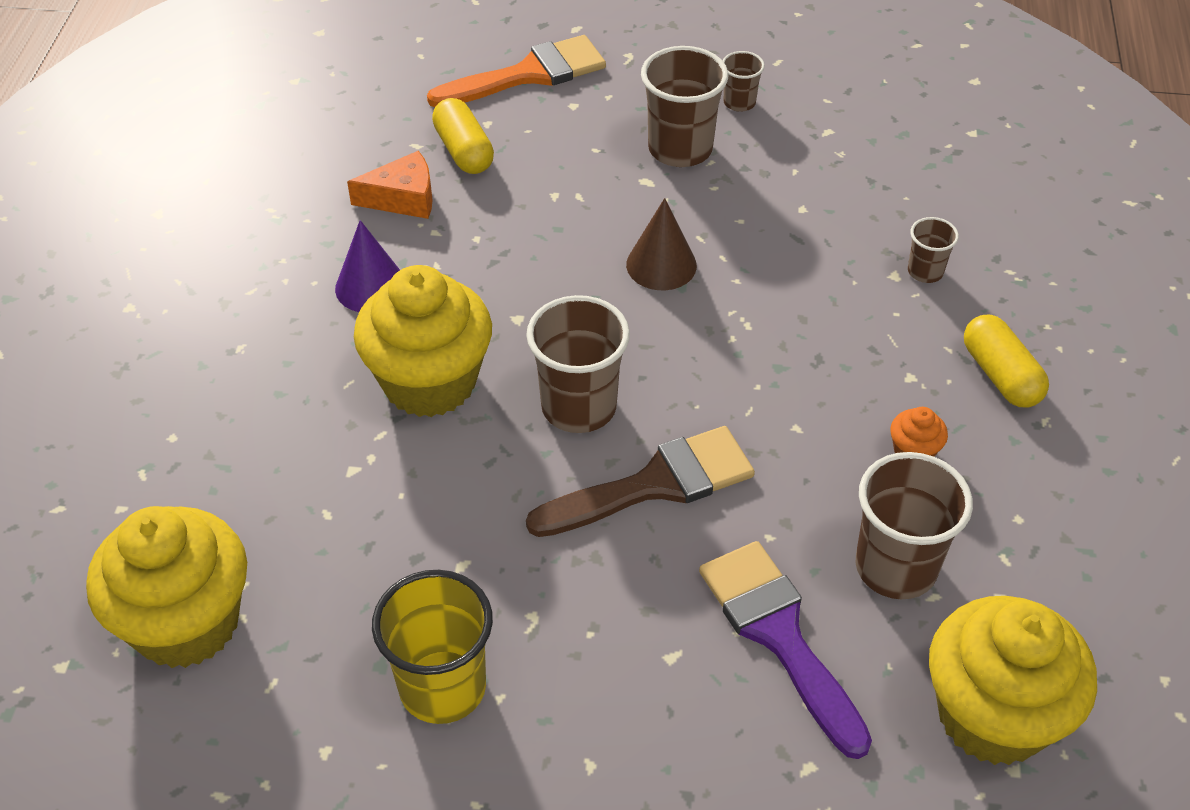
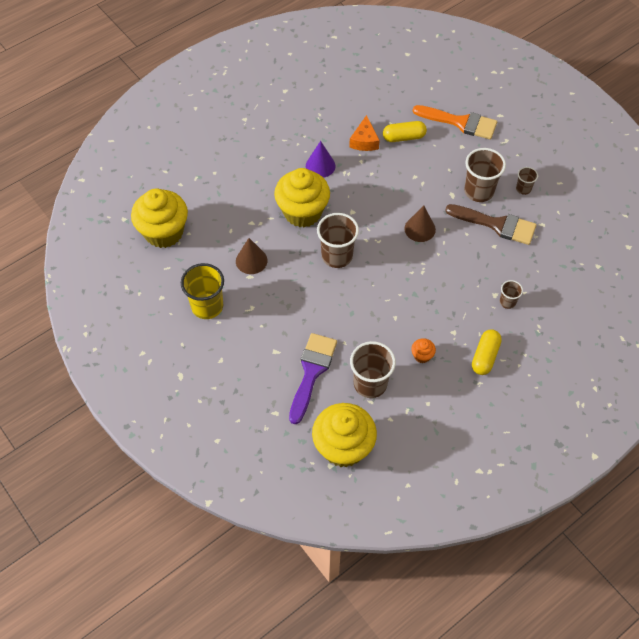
camera: 45 degrees right, 10 degrees up
orange cheese [347,151,432,219] -> orange cheese turned 60 degrees clockwise [349,115,380,151]
yellow capsule [432,98,494,174] -> yellow capsule turned 60 degrees clockwise [383,121,427,142]
brown brush [526,426,755,537] -> brown brush moved to [445,204,537,245]
none -> brown cone [236,238,267,274]

